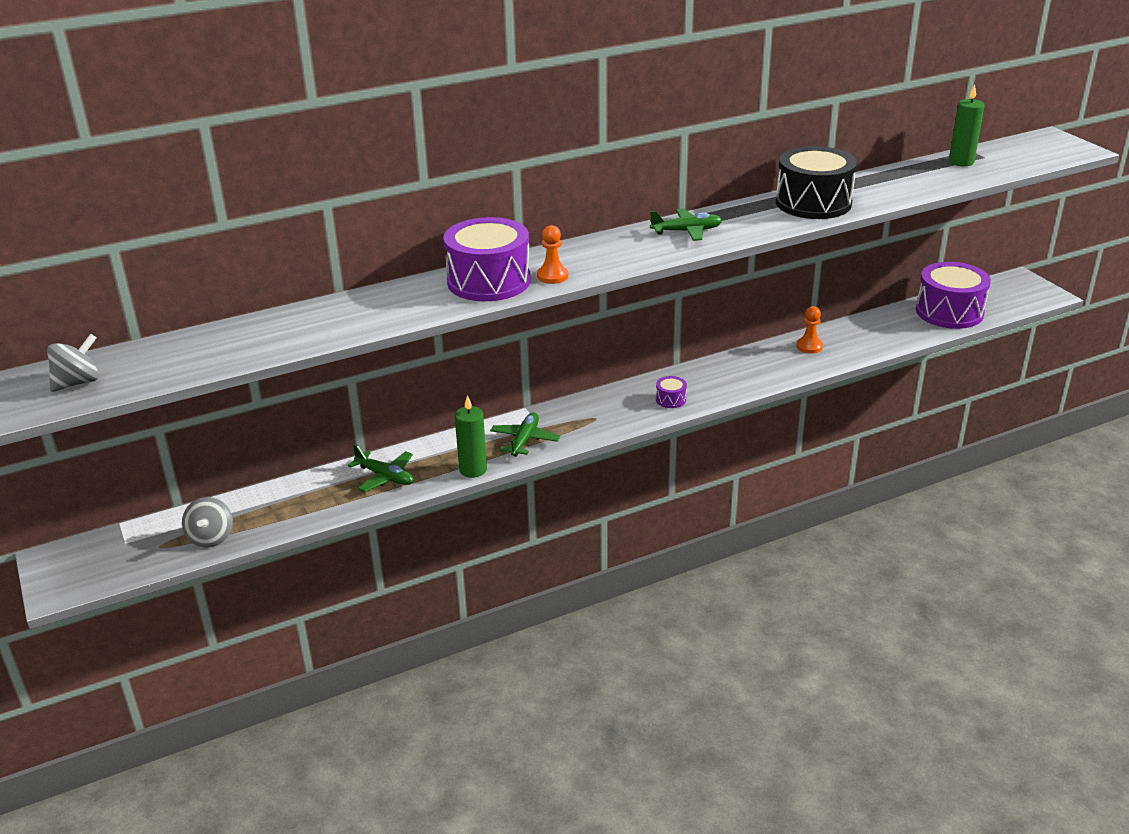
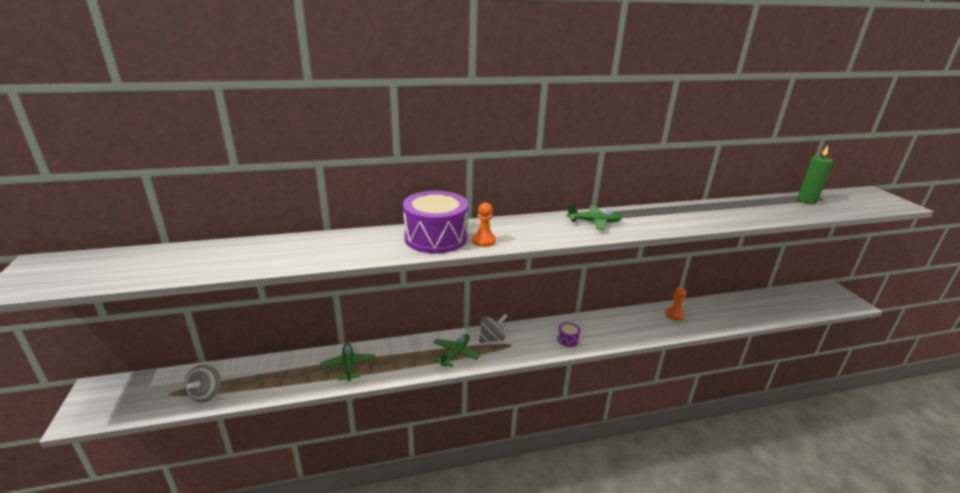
camera: 10 degrees right, 5 degrees down
grey spinning top [47,334,99,392] -> grey spinning top moved to [479,314,508,343]
green plane [348,444,413,492] -> green plane turned 150 degrees counterclockwise [321,343,375,381]
green candle [455,395,487,478] -> none
black drum [776,146,857,219] -> none
purple drum [916,262,991,329] -> none

